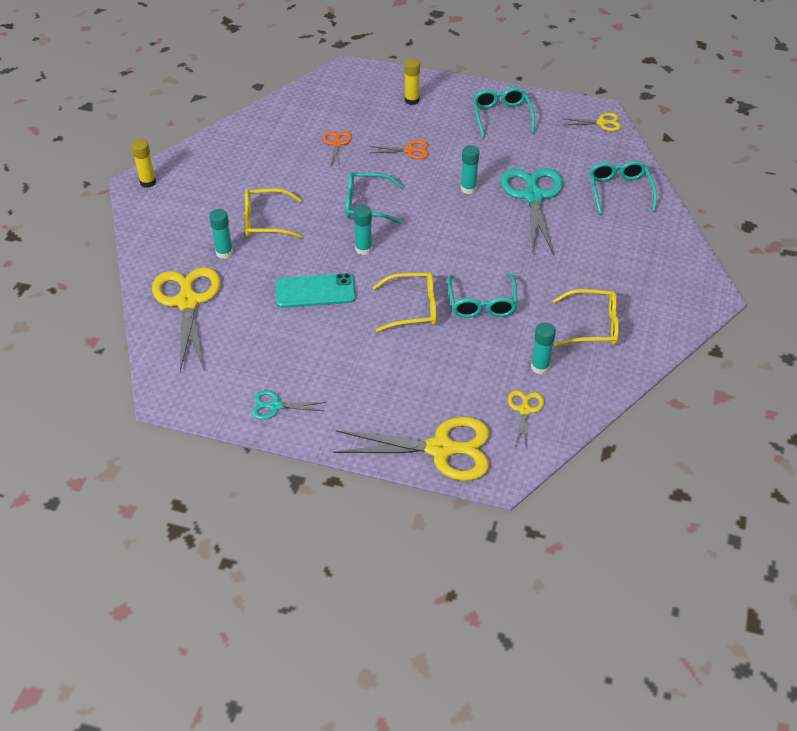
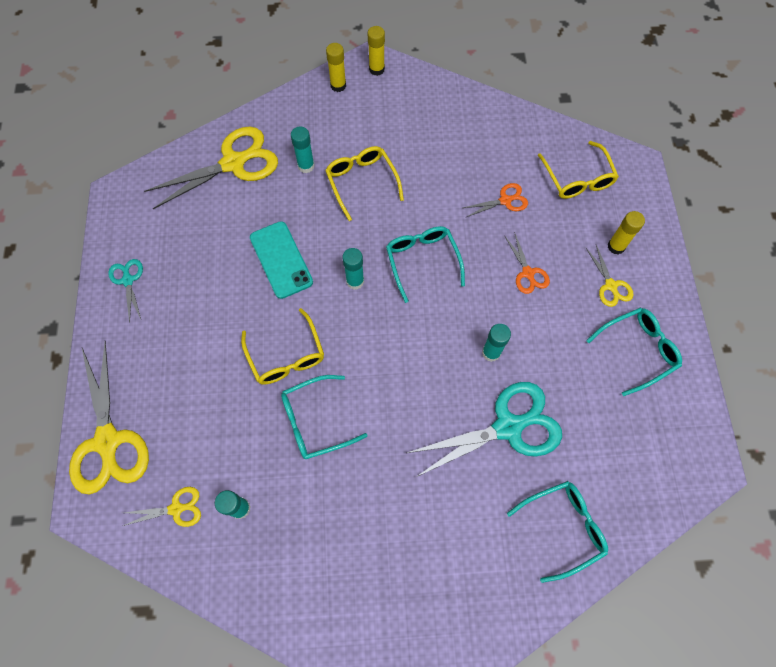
camera: 70 degrees right, 20 degrees up
yellow glasses [553,289,619,347] -> yellow glasses moved to [538,141,619,199]
yellow scissors [562,113,621,131] -> yellow scissors moved to [586,245,633,307]
none -> yellow glue stick [326,43,346,92]

